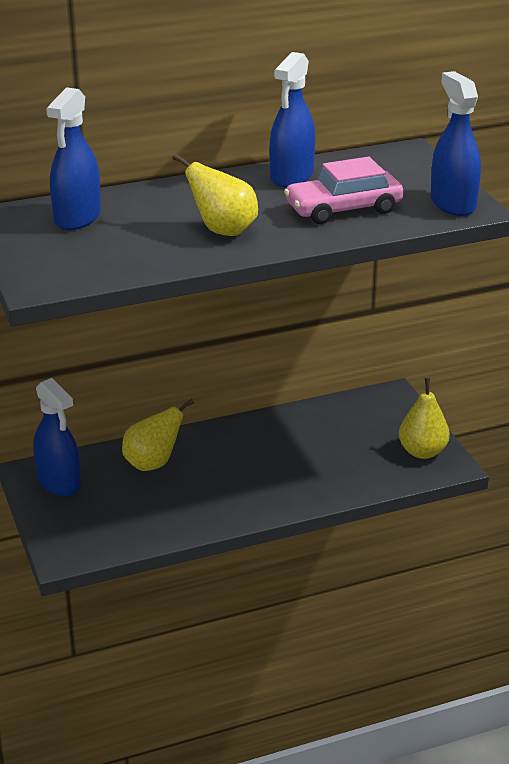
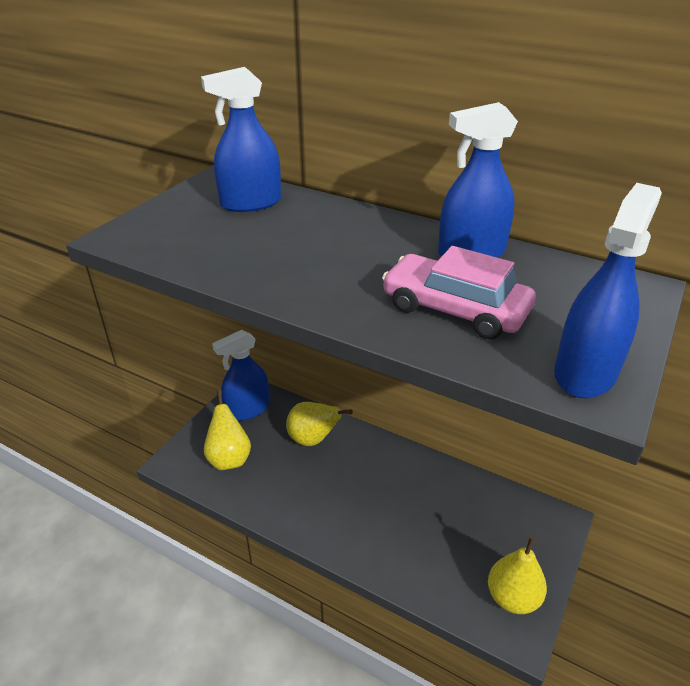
camera: 50 degrees right, 5 degrees up
blue spray bottle [33,378,81,496] -> blue spray bottle turned 45 degrees clockwise [212,330,269,421]
yellow pear [172,153,258,236] -> yellow pear moved to [204,390,251,470]

